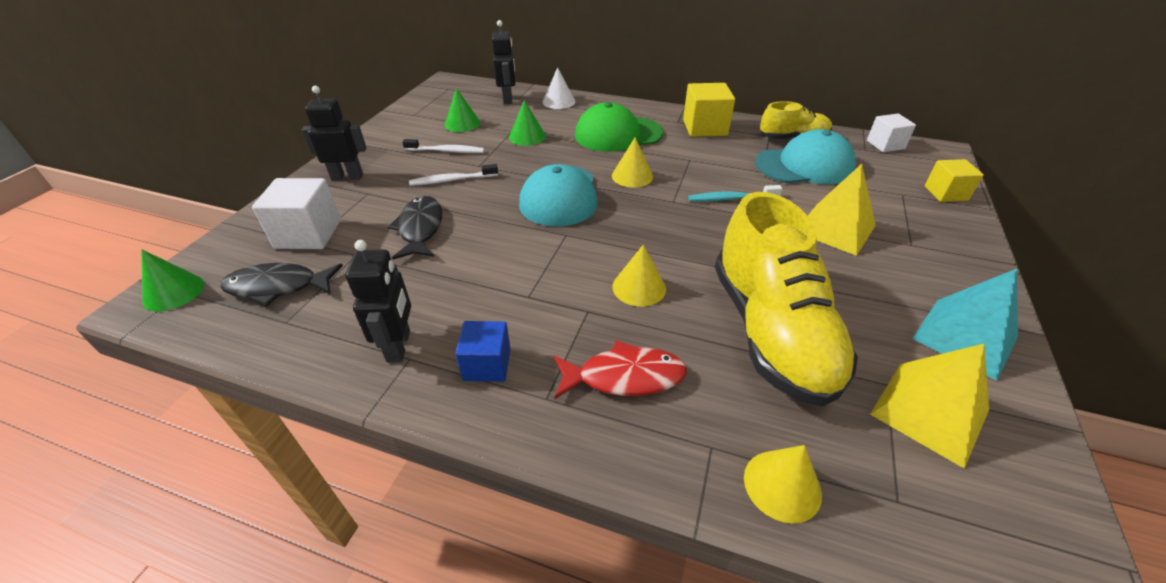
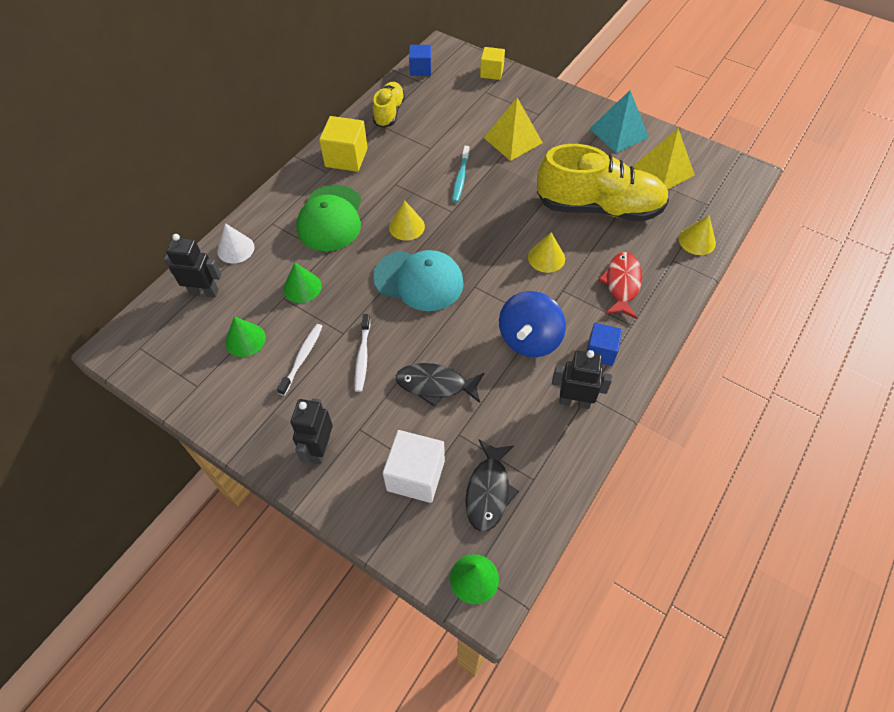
camera: 75 degrees left, 15 degrees up
turquoise cap [755,129,856,184] -> none
white cube [867,114,916,152] -> blue cube [409,45,431,76]
none -> blue spinning top [499,291,566,357]

